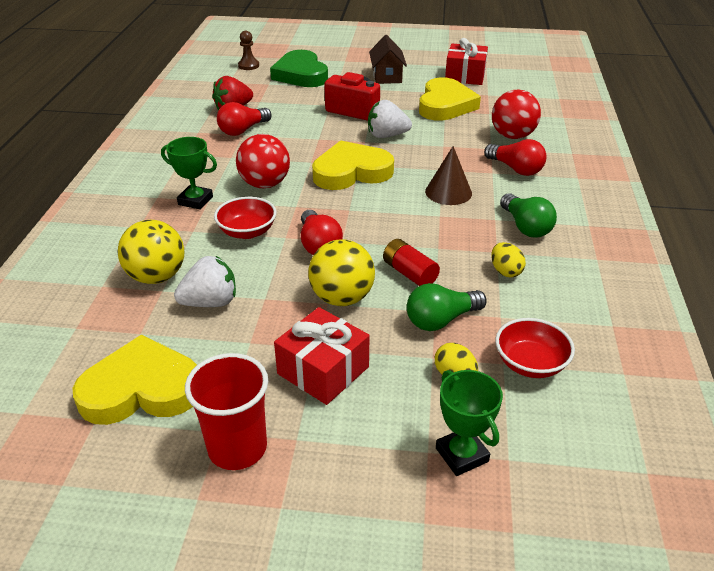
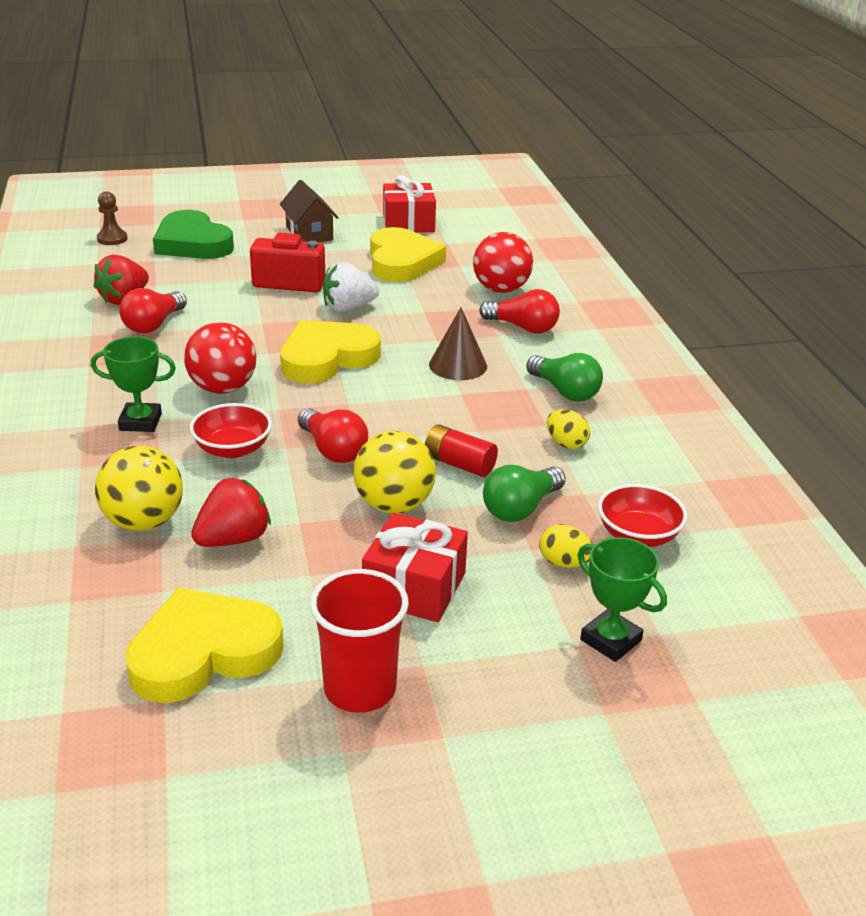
camera: 20 degrees left, 5 degrees down
white strawberry [174,256,236,307] -> red strawberry [191,478,271,547]

